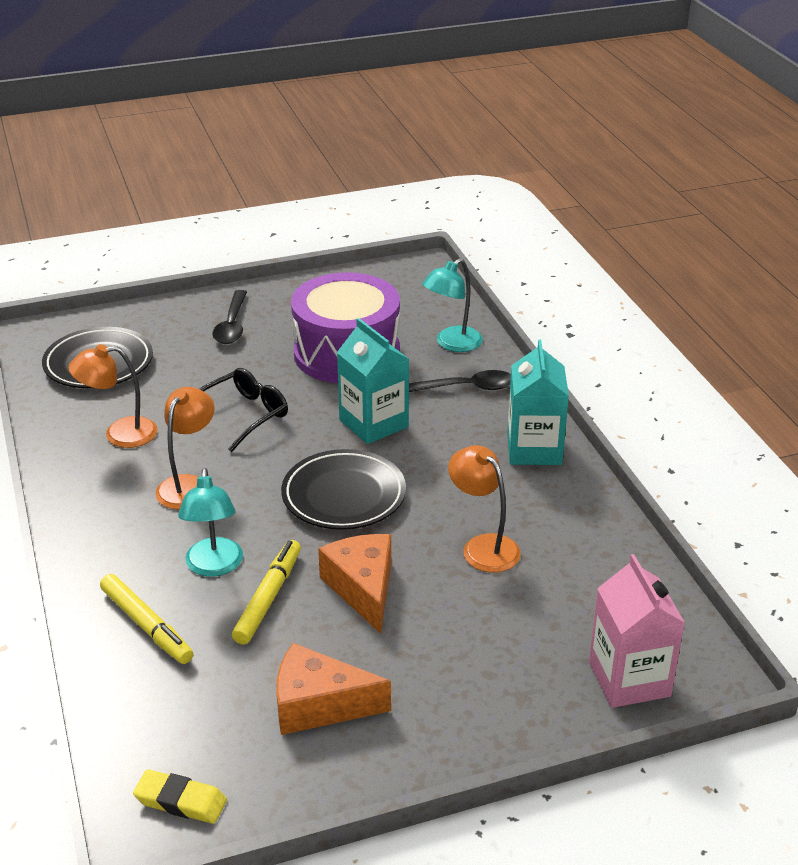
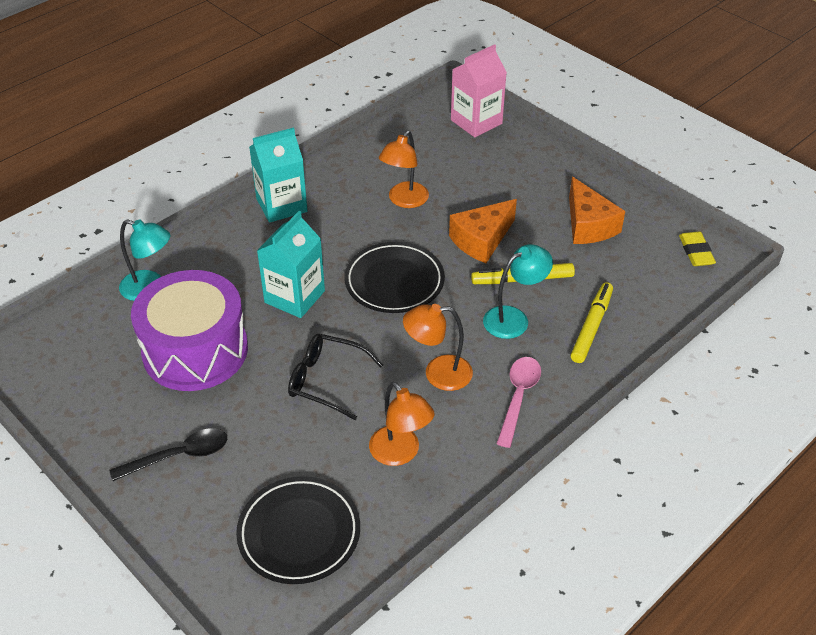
camera: 115 degrees left, 10 degrees up
black spoon [409,370,511,392] -> none
none -> pink spoon [496,357,541,448]

